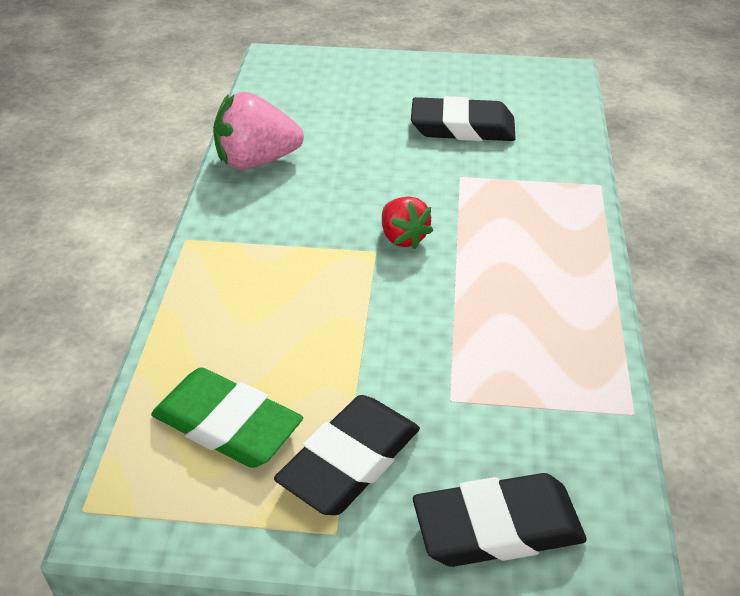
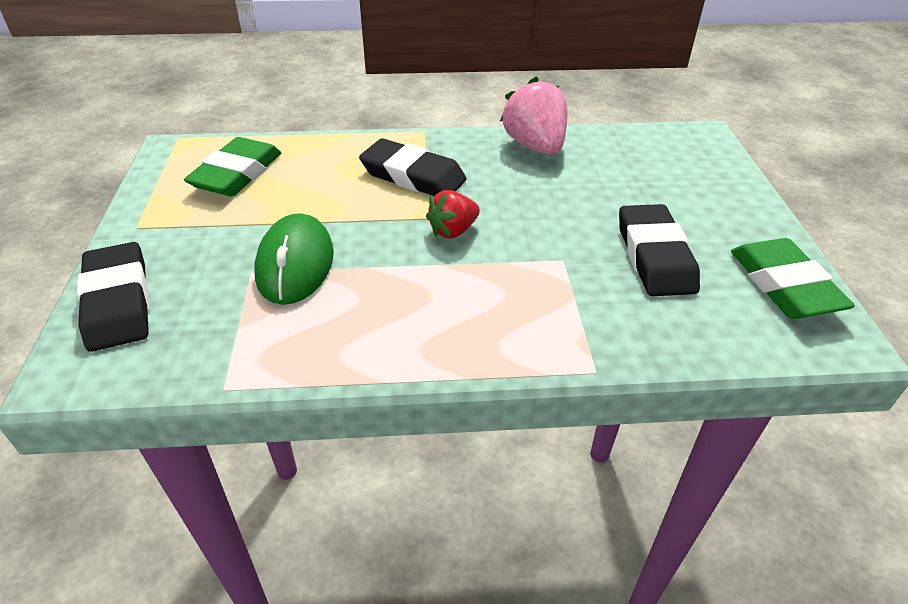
camera: 80 degrees right, 0 degrees up
black eraser [274,395,420,515] -> black eraser moved to [359,138,467,196]
none -> green mouse [254,213,334,305]
none -> green eraser [731,238,855,319]

